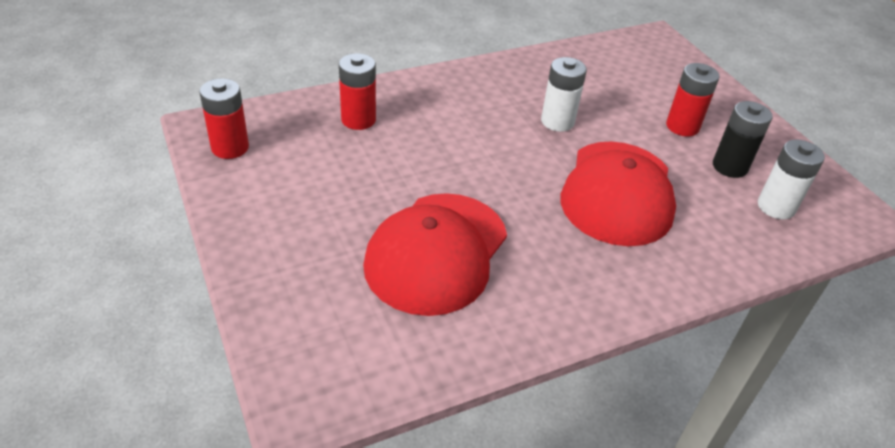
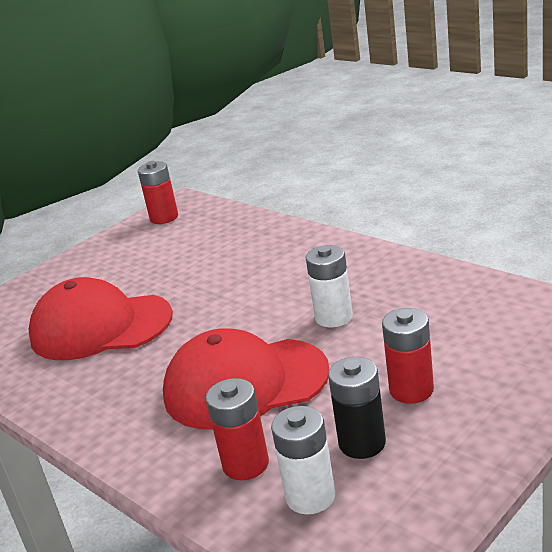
camera: 75 degrees right, 15 degrees down
red battery [339,53,376,130] -> red battery moved to [206,378,269,480]

